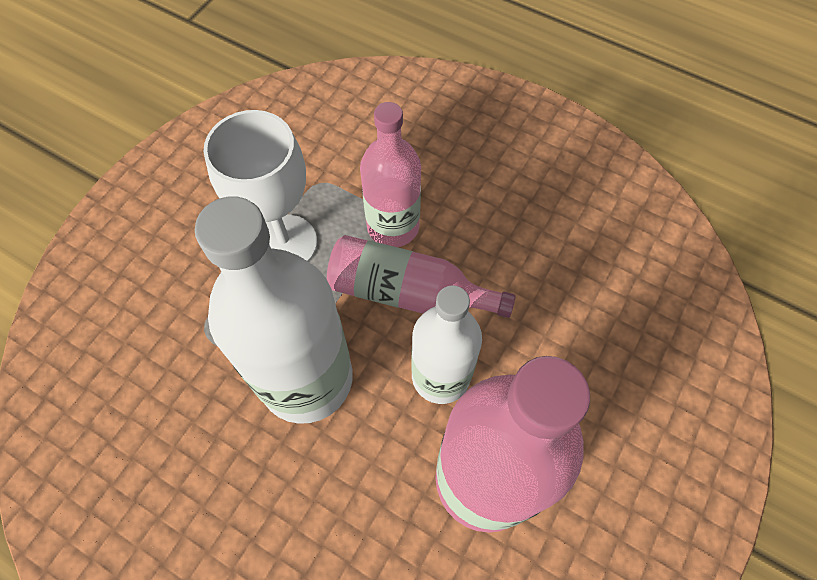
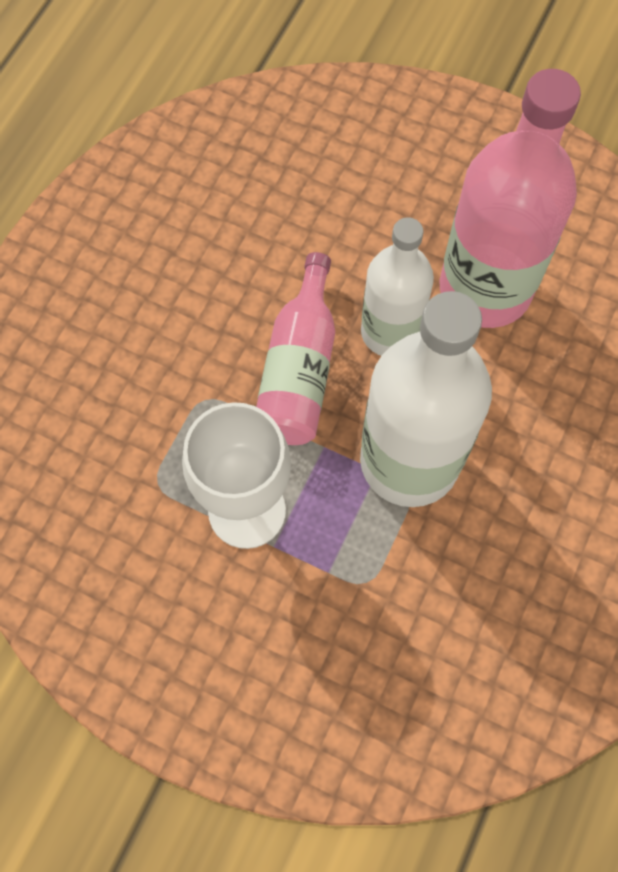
camera: 95 degrees left, 5 degrees up
pink bottle [360,102,421,247] -> none

